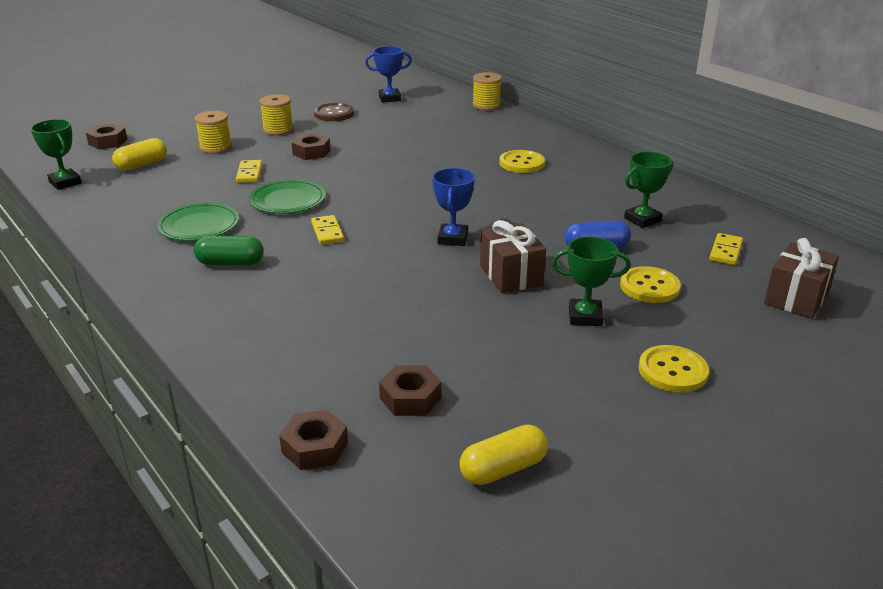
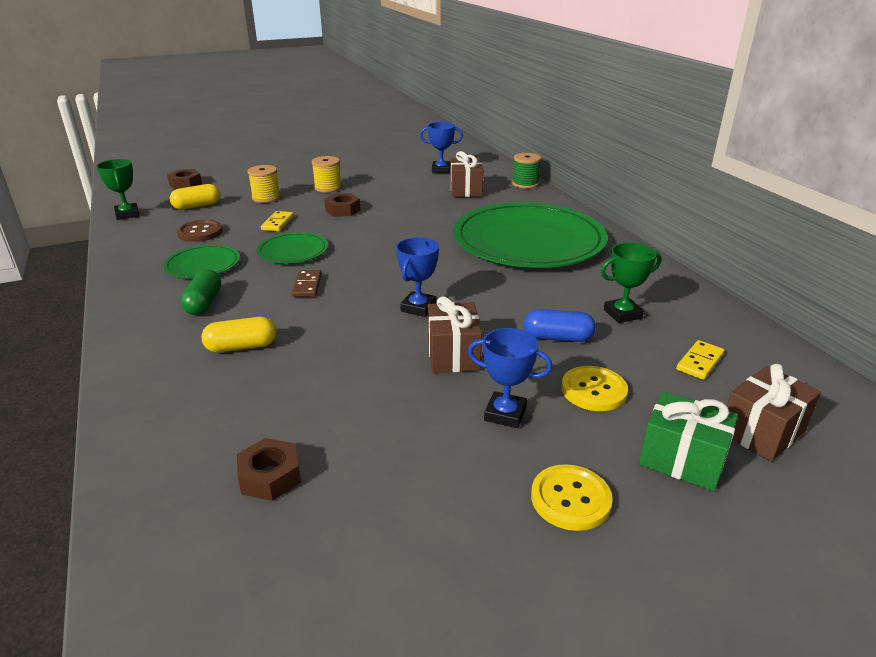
camera: 15 degrees right, 0 degrees up
green capsule [194,236,264,265] -> green capsule turned 75 degrees clockwise [180,269,221,315]
brown nut [279,410,348,470] -> none
yellow domino [311,215,344,245] -> brown domino [292,270,322,297]
brown button [314,103,354,121] -> brown button moved to [177,220,223,242]
yellow capsule [460,424,548,485] -> yellow capsule moved to [201,317,277,352]
yellow spool [472,72,502,110] -> green spool [512,153,541,189]
yellow button [499,150,545,173] -> green plate [453,202,608,268]
green trophy [552,237,631,326] -> blue trophy [468,328,552,428]
none -> brown gift [450,151,483,197]
none -> green gift [639,391,738,491]

